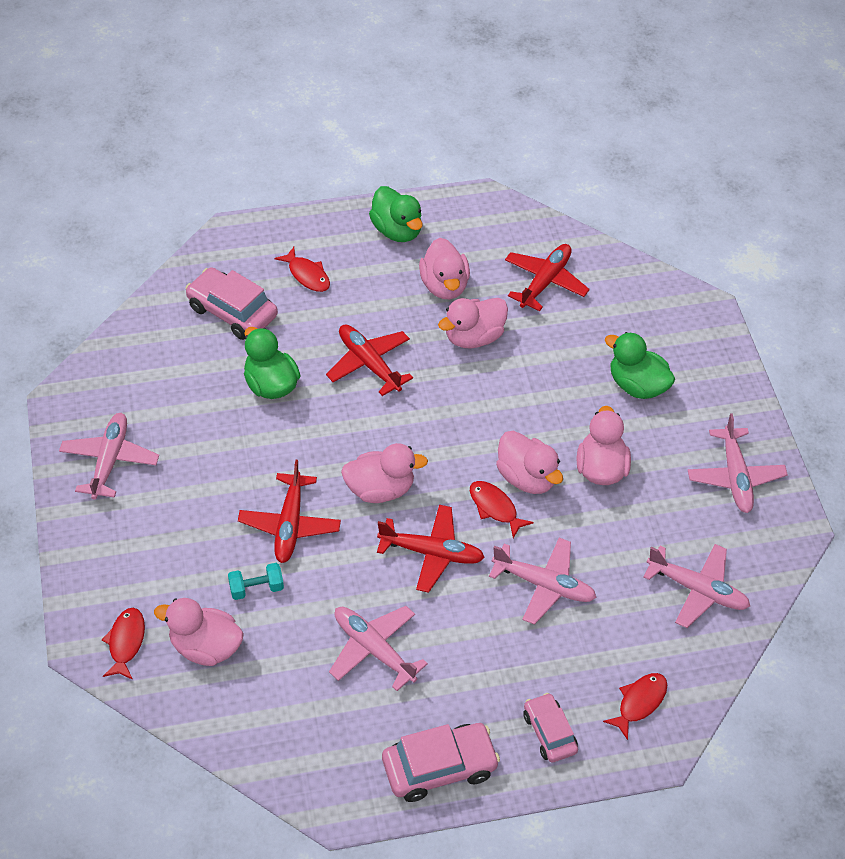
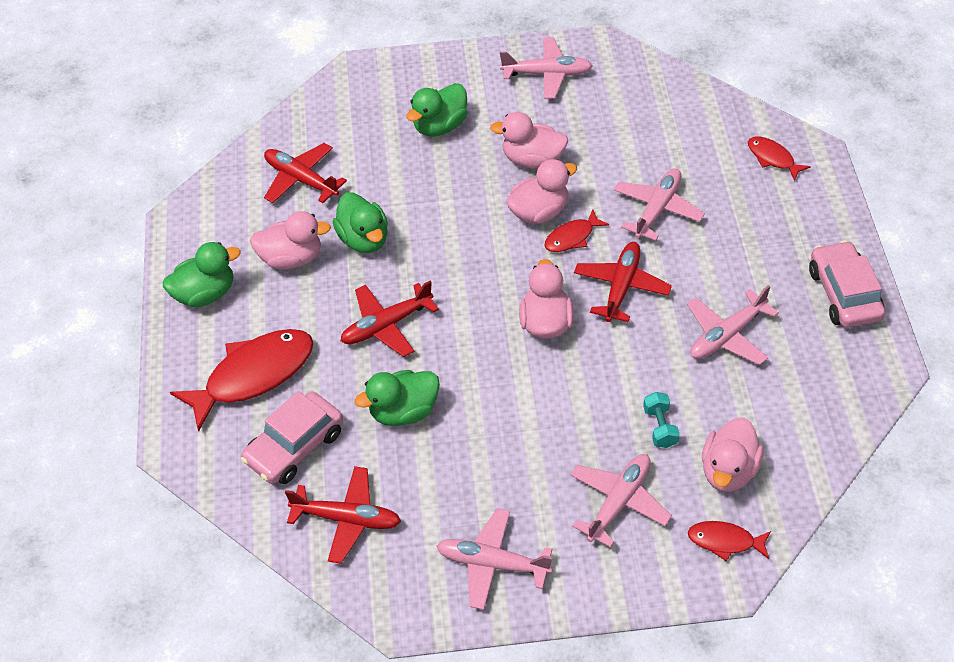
camera: 80 degrees left, 0 degrees up
red plane [238,460,341,563] -> red plane moved to [285,466,401,564]
red fish [275,247,330,292] -> red fish [170,329,314,432], size x1.98
pink duck [438,298,508,348] -> green duck [333,193,388,253]
pink car [524,693,578,762] -> none
pink plane [643,544,750,628] -> pink plane moved to [570,454,672,548]

